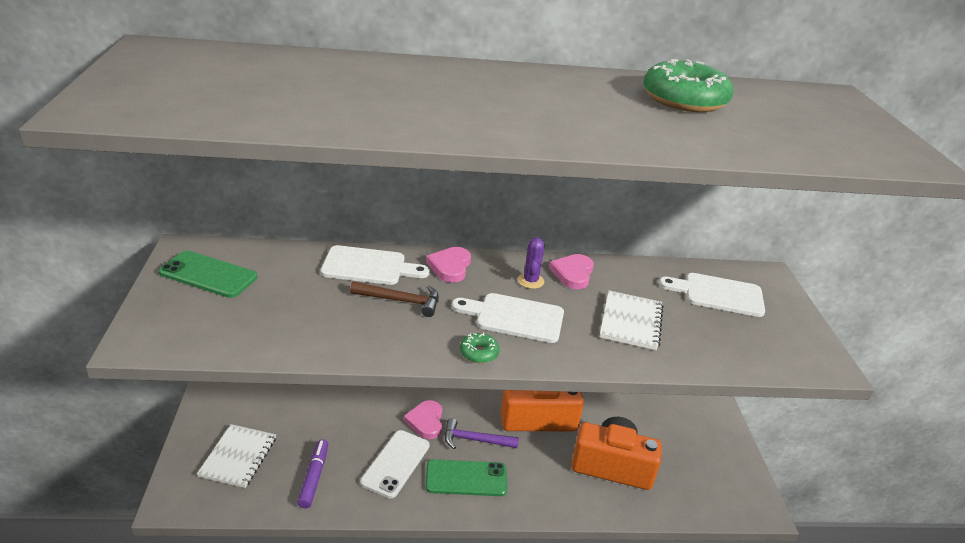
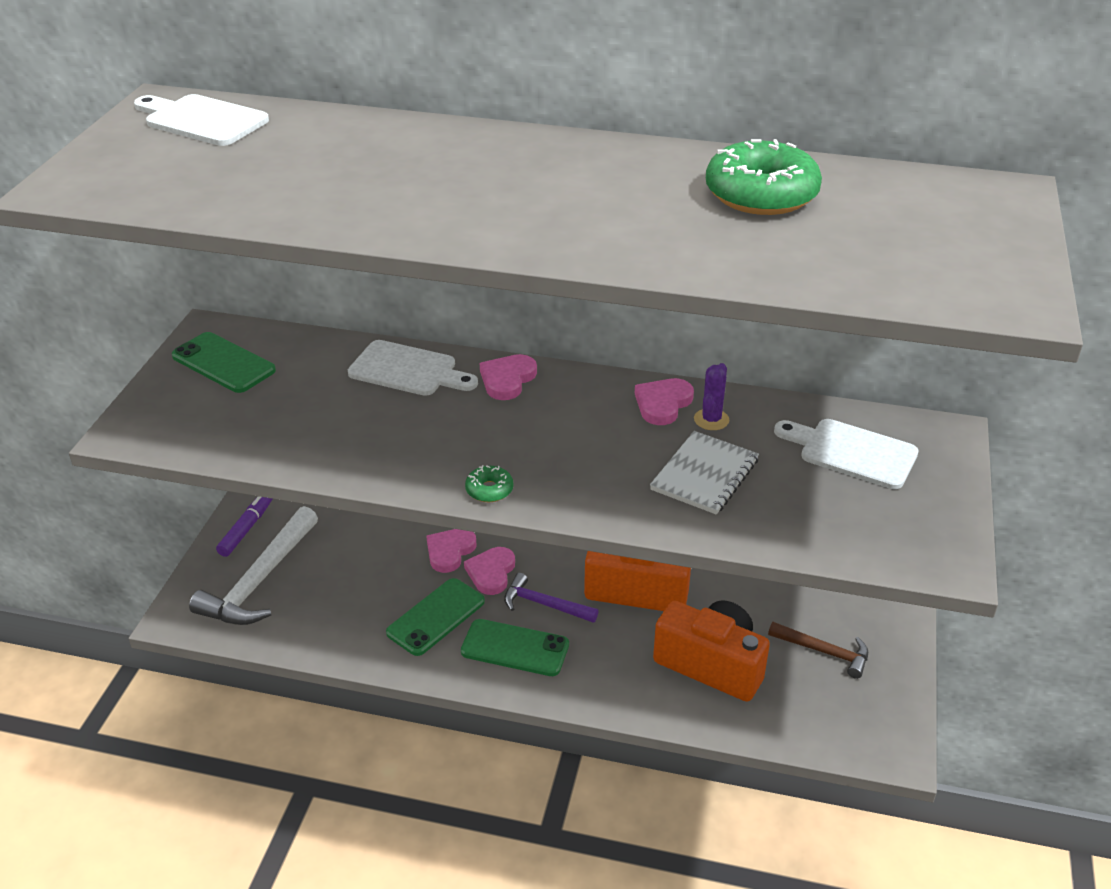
camera: 20 degrees right, 5 degrees up
white notebook [197,424,276,488] -> white hammer [189,506,318,625]
purple marker [297,439,328,508] -> purple marker moved to [216,496,272,557]
brown hammer [350,281,439,317] -> brown hammer moved to [768,622,868,679]
white phone [360,430,430,498] -> green phone [386,578,485,656]
white cutting board [452,293,564,343] -> white cutting board moved to [134,94,269,146]
purple cactus [518,237,545,289] -> purple cactus moved to [694,363,729,430]
none -> pink heart [426,529,477,573]

